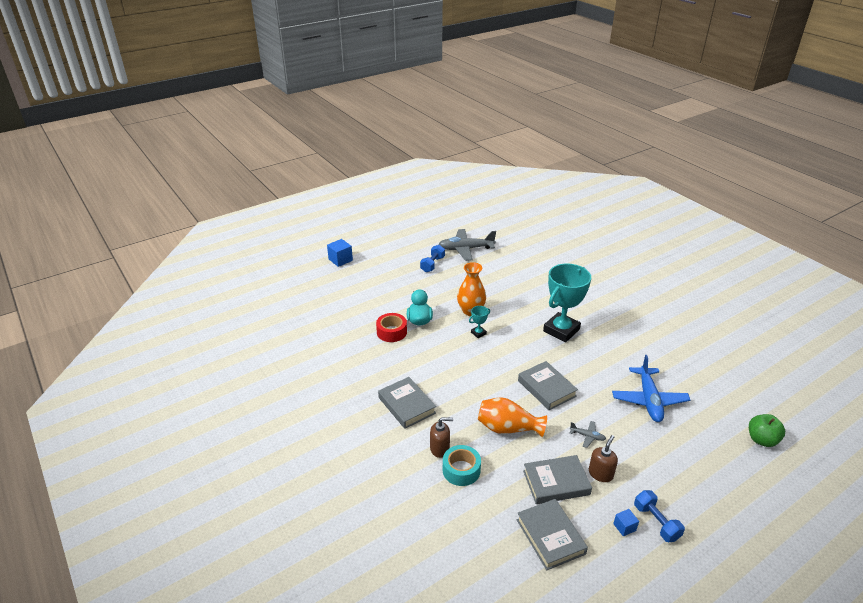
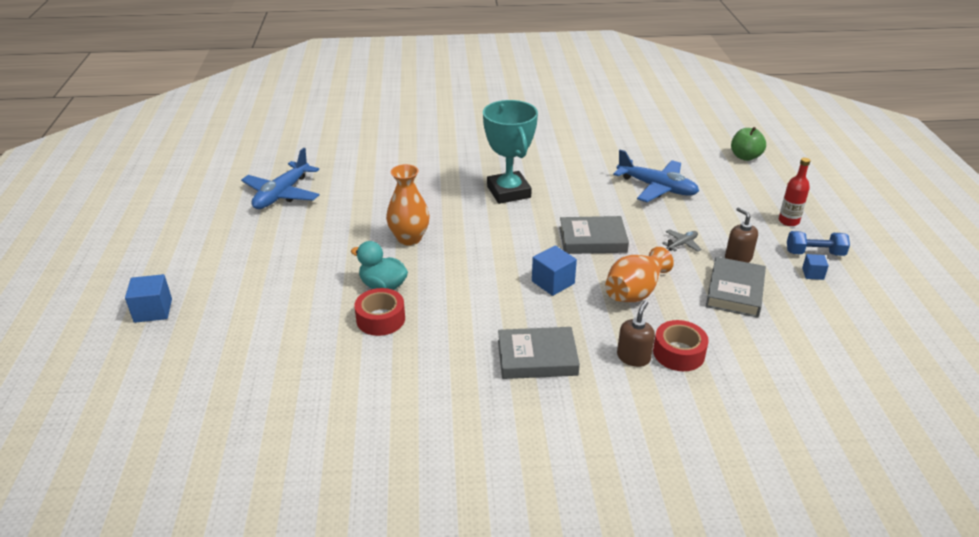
camera: 60 degrees left, 0 degrees up
blue dumbbell [420,245,445,272] -> none
grey plane [438,229,496,261] -> blue plane [241,148,319,209]
turquoise tape [443,445,481,486] -> red tape [653,320,709,371]
turquoise trophy [469,306,490,338] -> none
grey book [517,499,588,570] -> none
none -> blue cube [532,245,577,296]
none -> red bottle [779,157,810,226]

